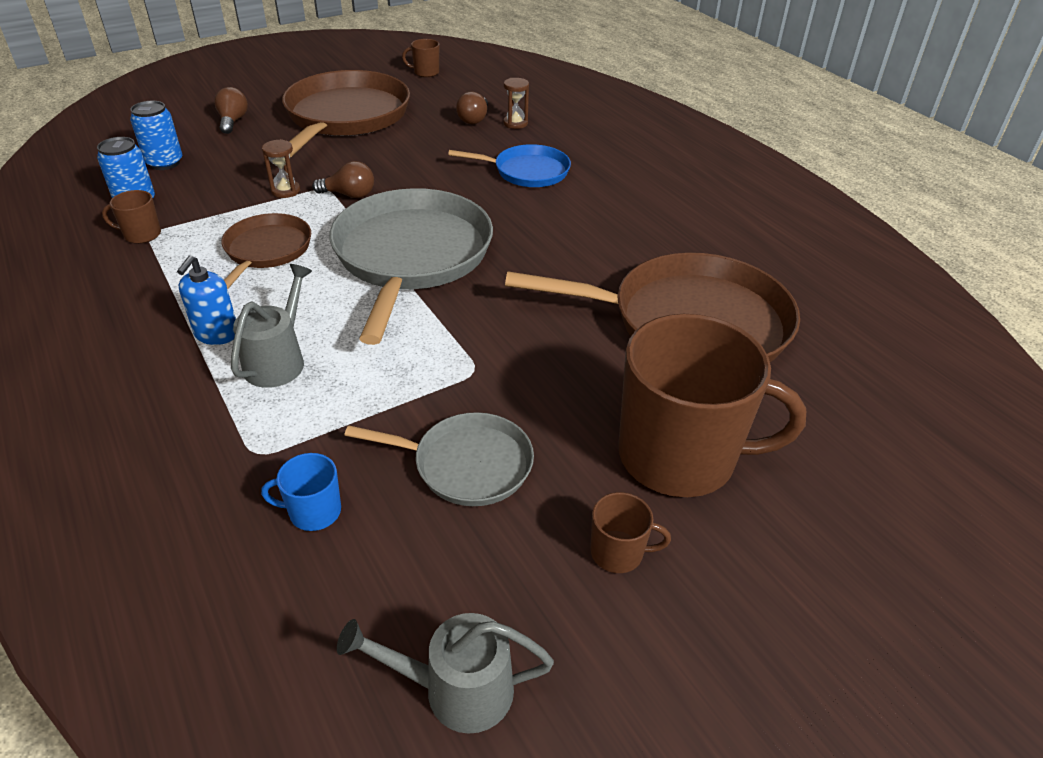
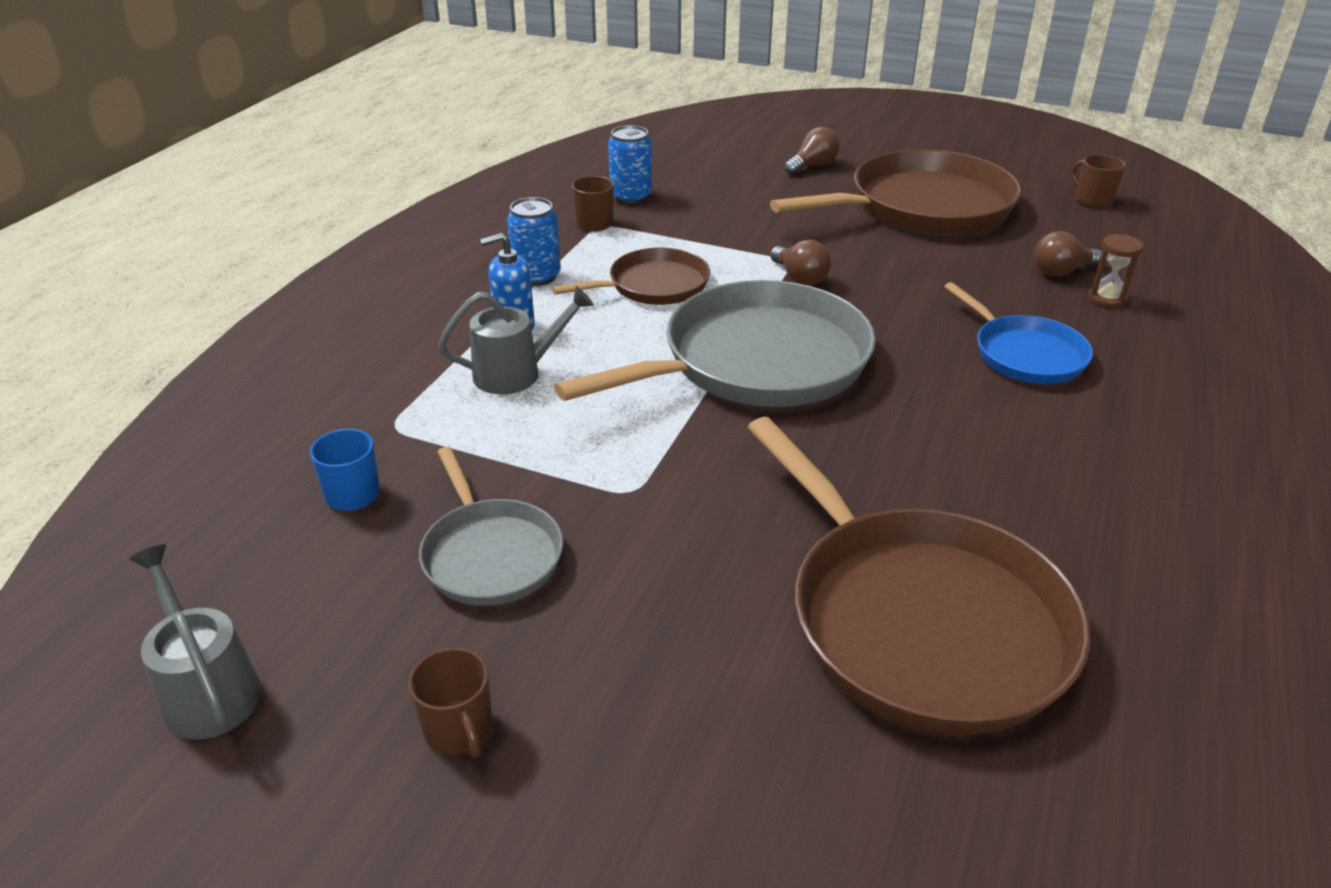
camera: 55 degrees right, 5 degrees down
blue can [130,101,182,170] -> blue can moved to [507,197,561,286]
brown hourglass [262,139,300,198] -> none
brown mug [618,314,806,497] -> none

